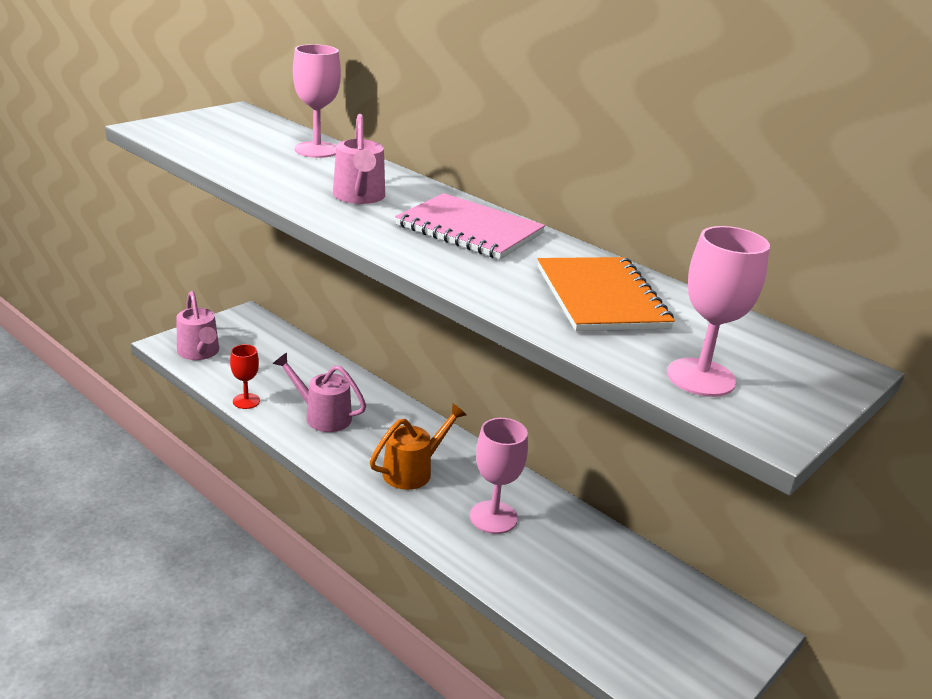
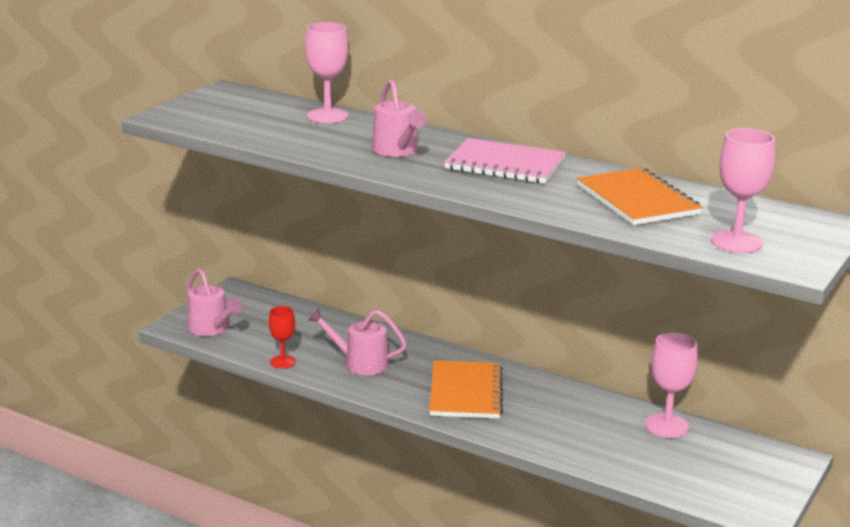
camera: 10 degrees left, 5 degrees down
orange watering can [370,403,467,490] -> orange notebook [429,360,503,419]
pink goblet [470,418,528,534] -> pink goblet moved to [645,332,698,438]

